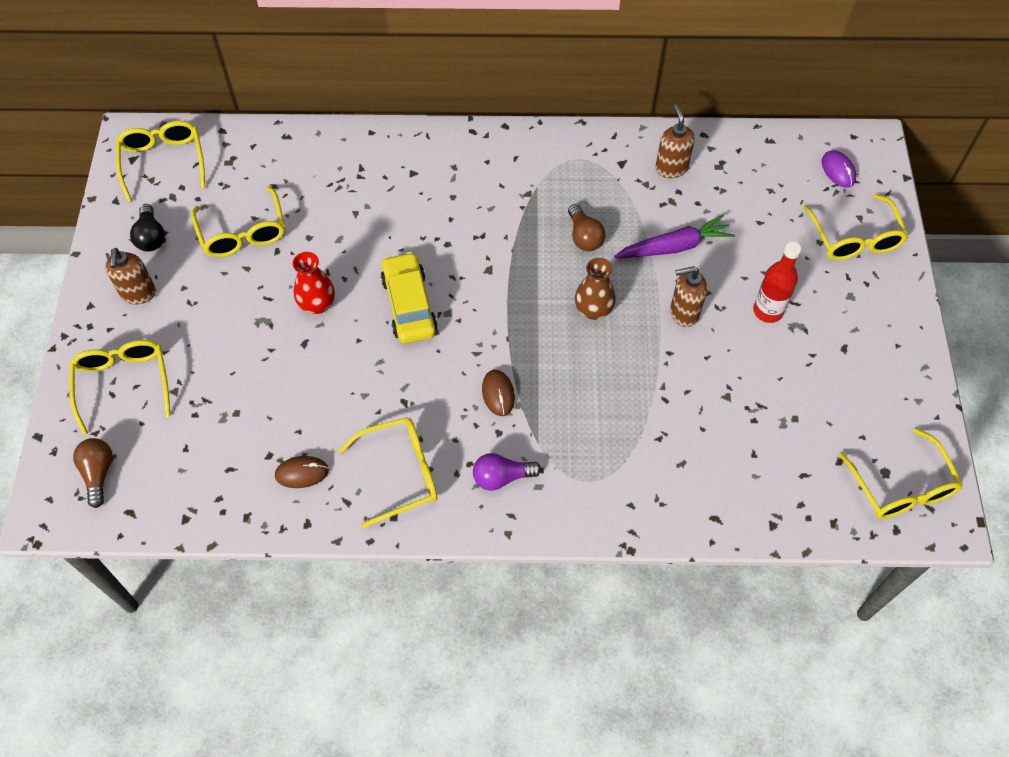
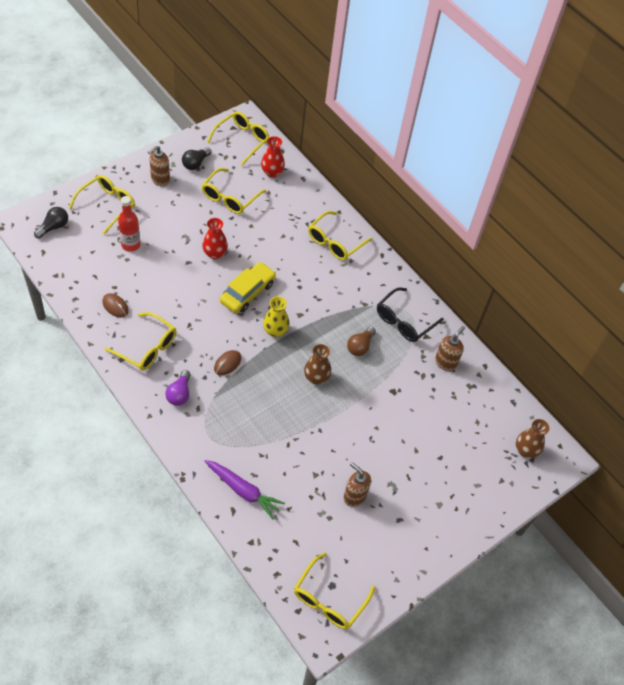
camera: 45 degrees right, 5 degrees down
brown light bulb [73,438,113,508] -> black light bulb [34,207,68,239]
purple light bulb [473,453,541,491] -> purple light bulb turned 120 degrees counterclockwise [166,370,191,406]
purple carrot [614,215,734,258] -> purple carrot moved to [204,460,285,520]
brown soap dispenser [670,266,707,327] -> brown soap dispenser moved to [344,462,371,507]
red bottle [753,242,801,323] -> red bottle moved to [118,196,141,252]
yellow glasses [803,194,909,260] -> yellow glasses moved to [308,211,373,260]
purple mouse [822,150,856,188] -> brown vase [516,419,549,458]
none -> red vase [261,136,285,178]
none -> yellow vase [263,296,289,337]
none -> black glasses [377,287,444,342]

